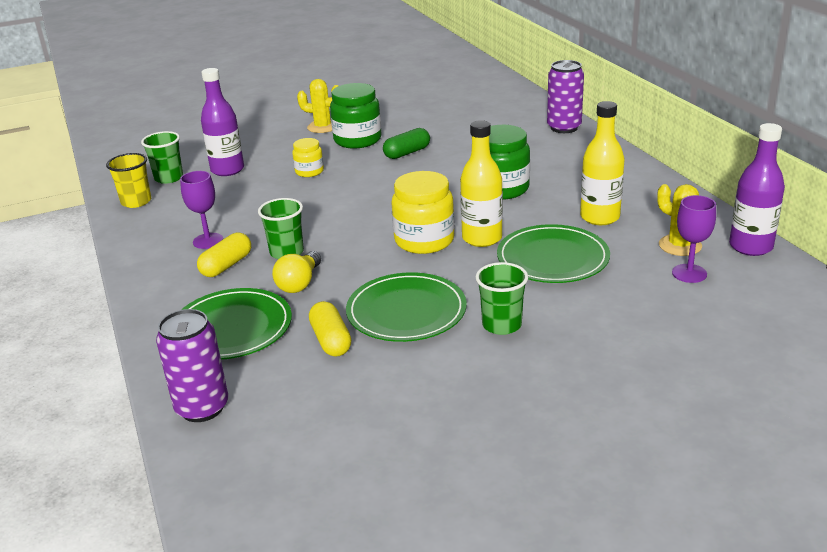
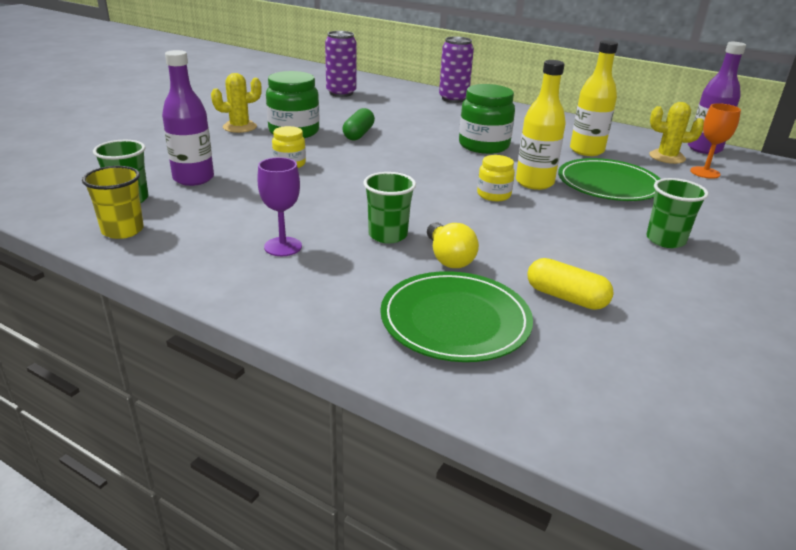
camera: 40 degrees left, 0 degrees up
purple can [156,309,228,422] -> purple can moved to [325,31,357,97]
yellow capsule [197,233,251,277] -> none
green plate [346,272,467,342] -> none
yellow jar [391,171,455,254] -> yellow jar [477,155,515,201], size x0.56
purple goblet [672,195,716,283] -> orange goblet [690,103,741,179]

